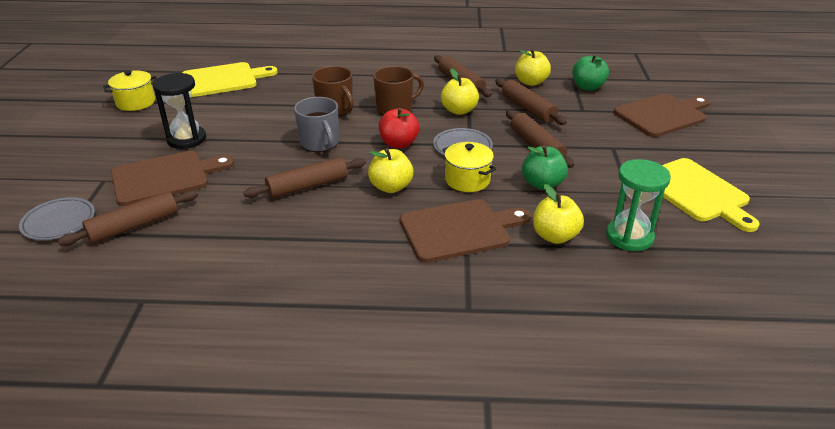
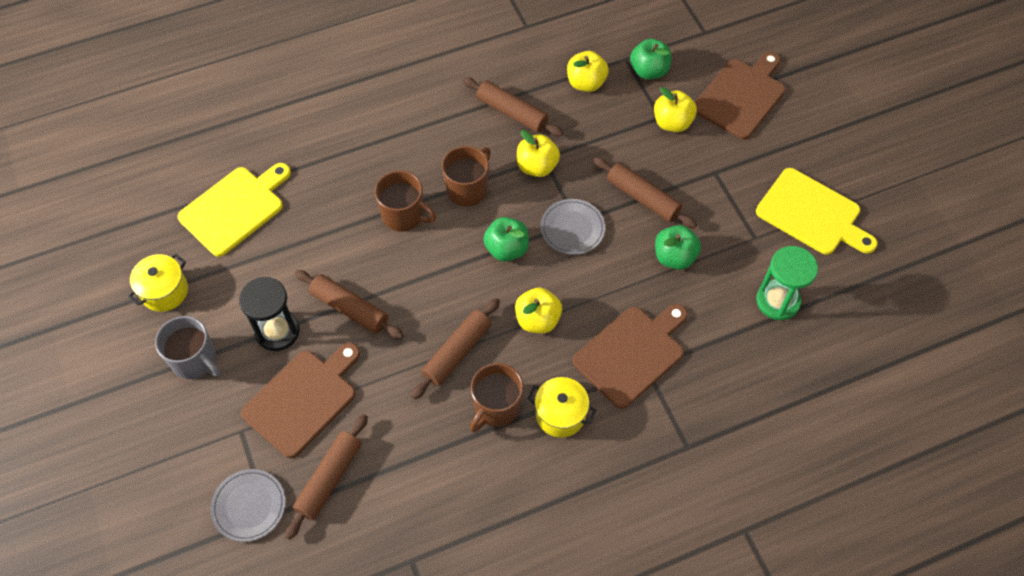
camera: 25 degrees left, 25 degrees up
grey mug [294,97,339,152] -> grey mug moved to [155,316,220,379]
red apple [379,108,420,149] -> green apple [483,217,529,261]
yellow pot [443,142,496,192] -> yellow pot moved to [527,377,596,438]
brown rolling pin [495,78,567,125] -> brown rolling pin moved to [295,270,404,339]
yellow apple [533,184,584,244] -> yellow apple moved to [654,87,697,132]
none -> brown mug [470,363,523,433]

